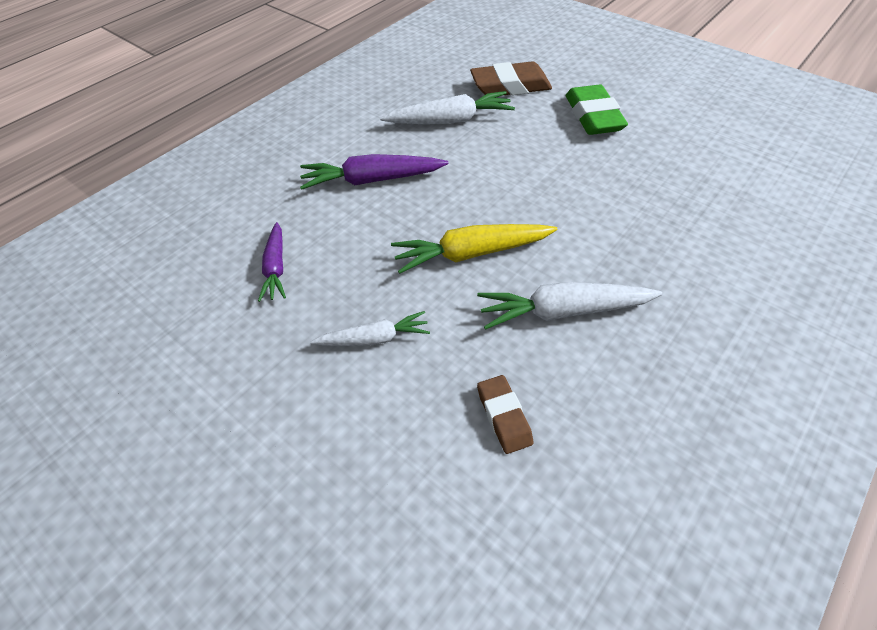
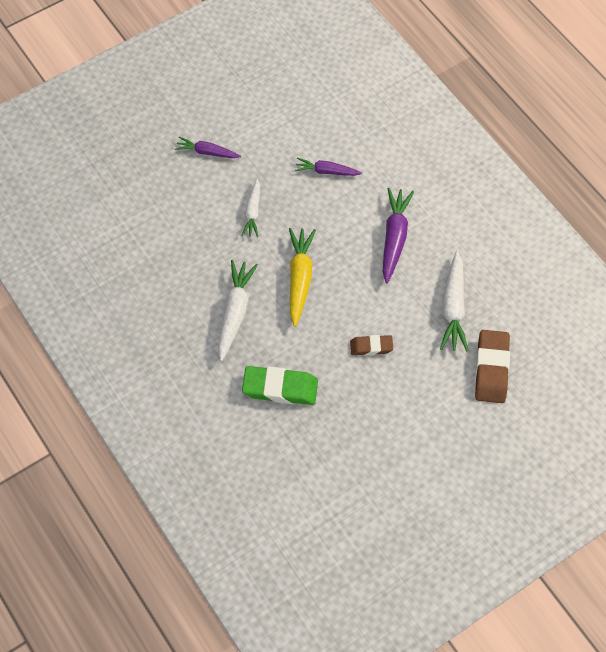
camera: 105 degrees right, 10 degrees up
brown eraser [477,375,534,454] -> brown eraser moved to [350,335,393,356]
green eraser [566,84,628,135] -> green eraser moved to [242,366,318,405]
none -> purple carrot [175,137,241,158]

